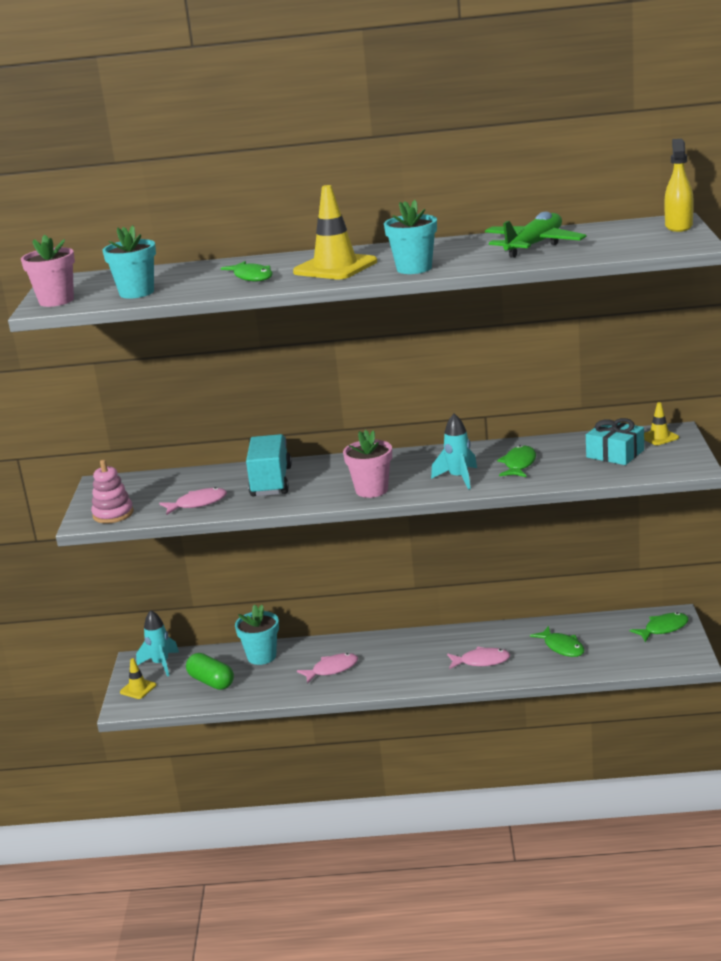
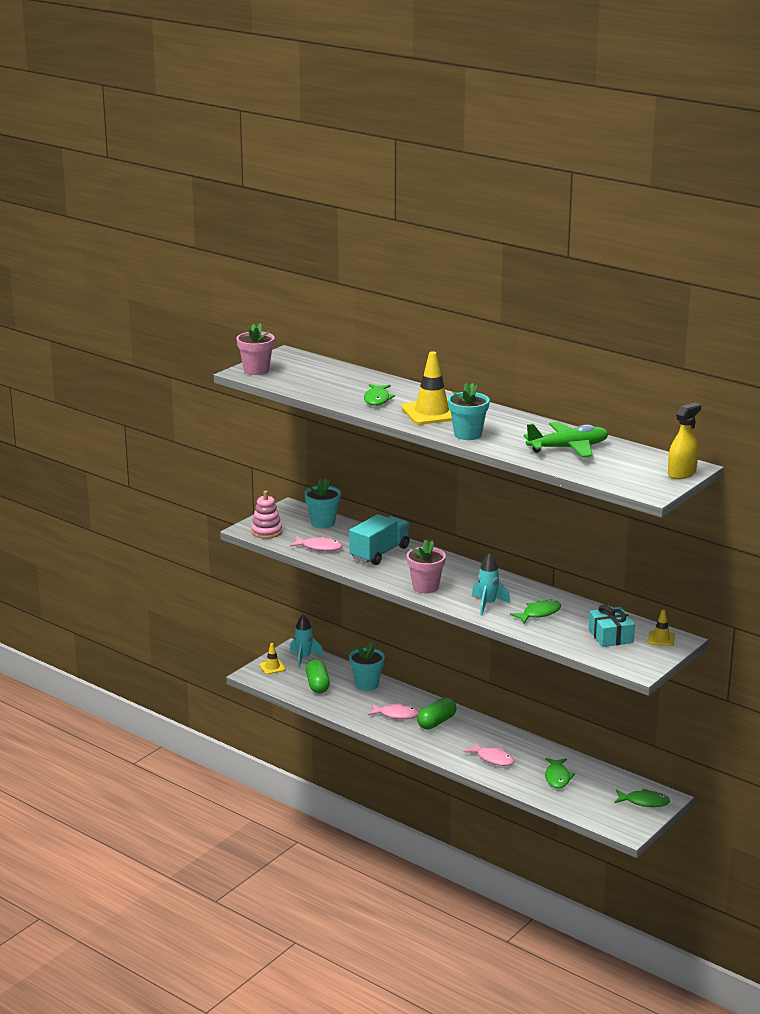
camera: 35 degrees right, 0 degrees up
turquoise flower pot [102,225,156,299] -> turquoise flower pot moved to [305,478,341,528]
none -> green capsule [417,697,456,730]

